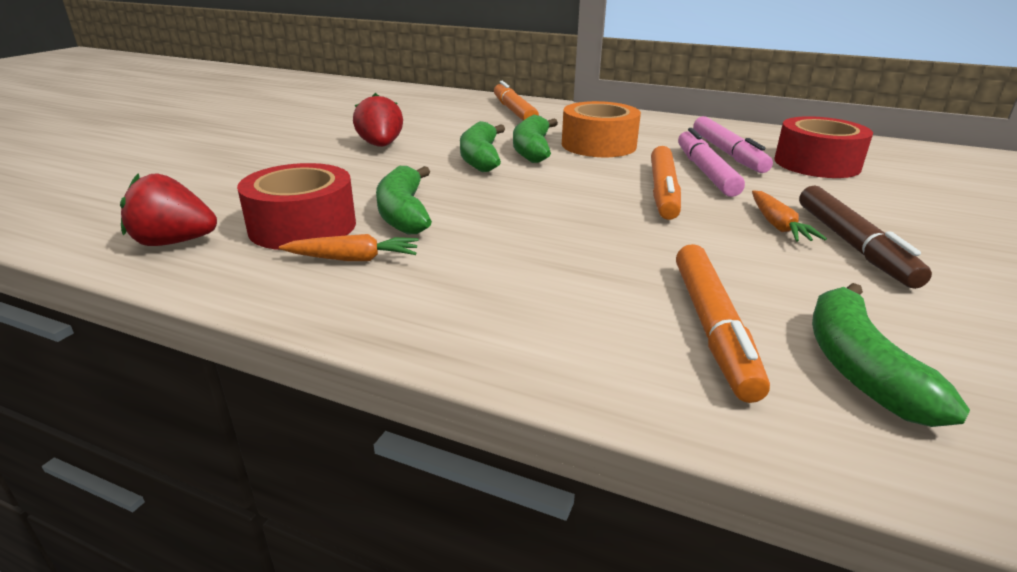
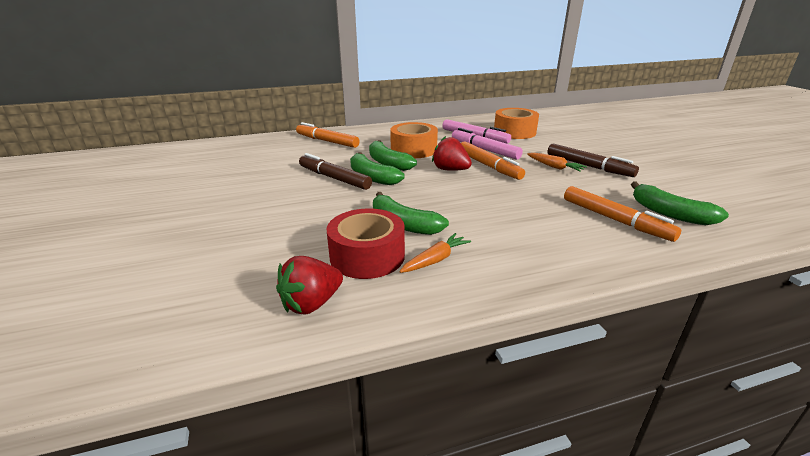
camera: 40 degrees left, 0 degrees up
red strawberry [353,93,403,147] -> red strawberry moved to [432,136,472,171]
red tape [774,116,873,178] -> orange tape [494,108,539,139]
none -> brown marker [299,153,372,190]

